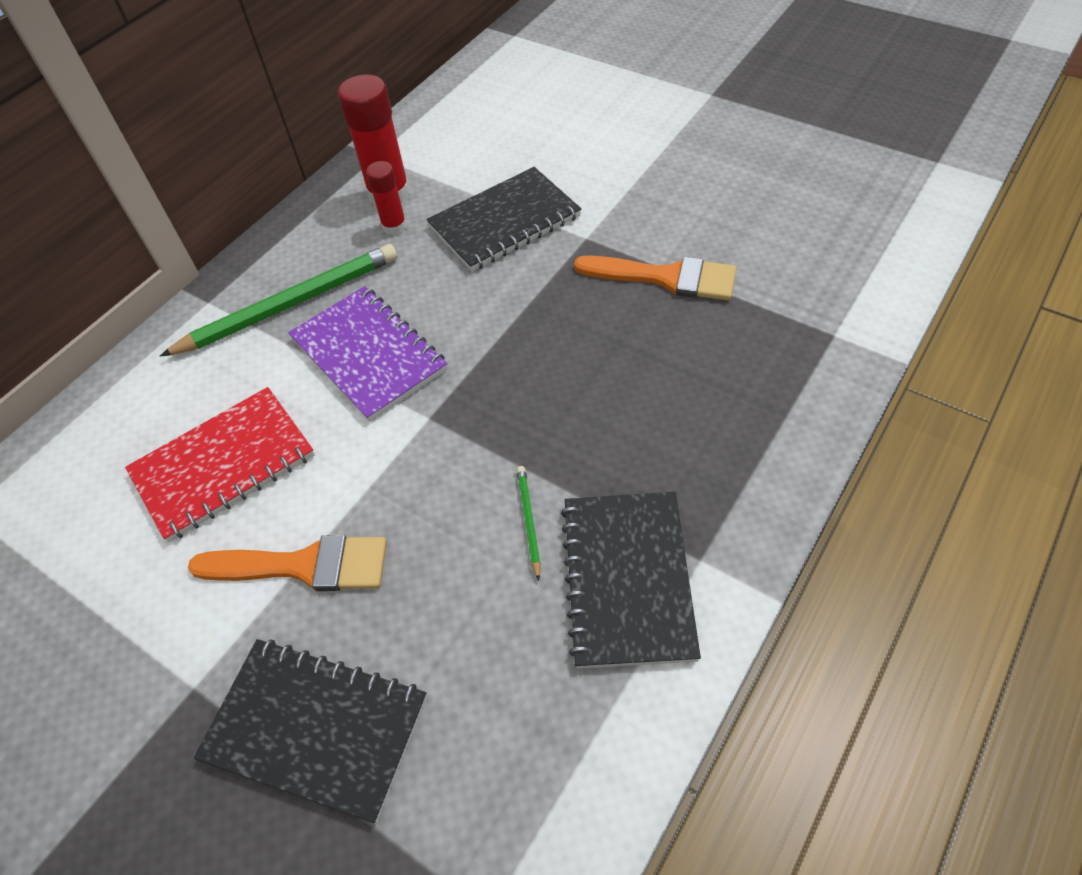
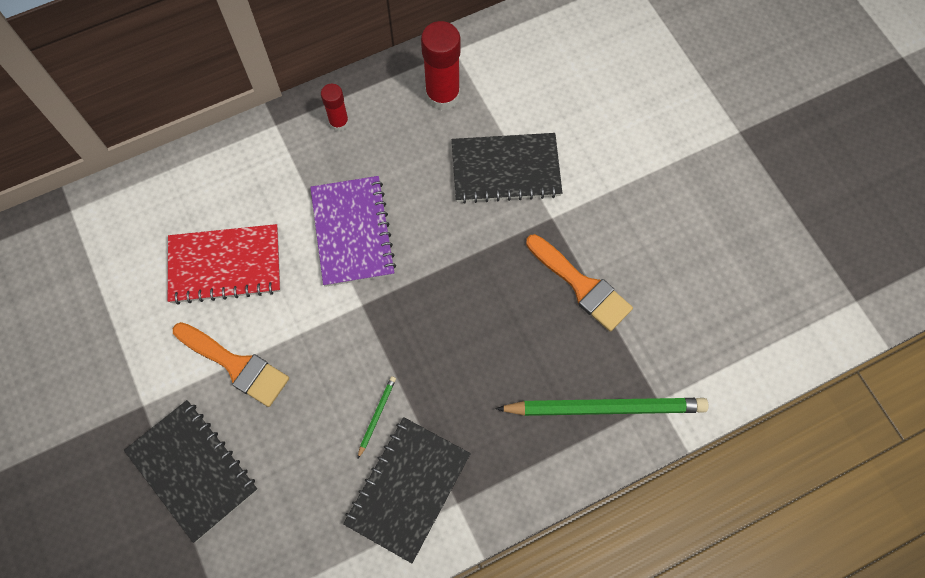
camera: 25 degrees right, 15 degrees up
green pencil [160,244,397,357] -> green pencil moved to [495,398,709,416]
red glue stick [366,161,407,235] -> red glue stick moved to [321,84,349,132]

